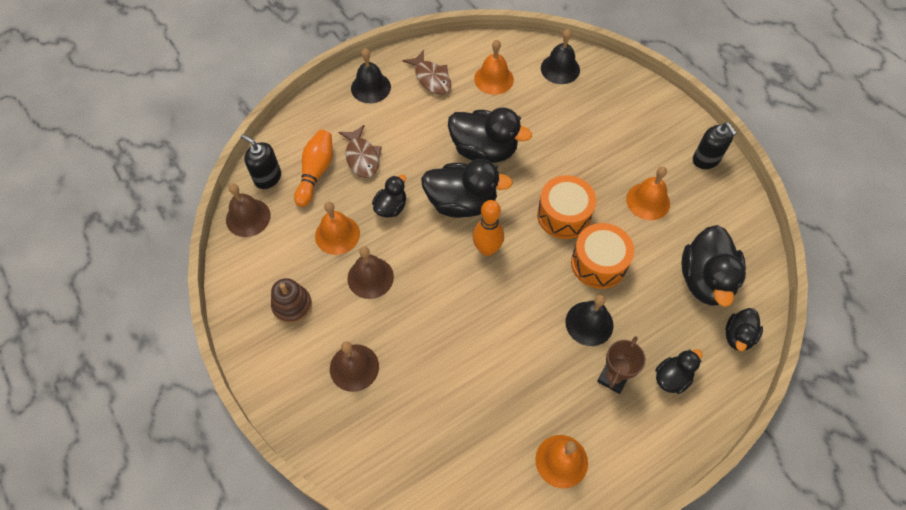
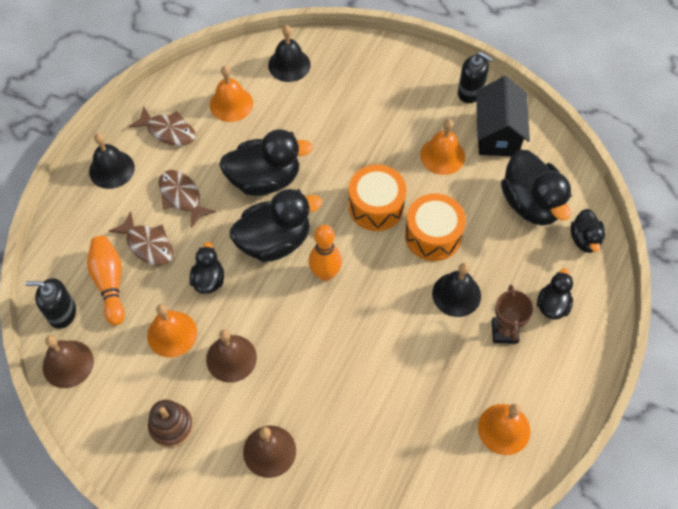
camera: 30 degrees left, 0 degrees up
none -> brown fish [159,170,216,228]
none -> black house [476,76,530,156]

